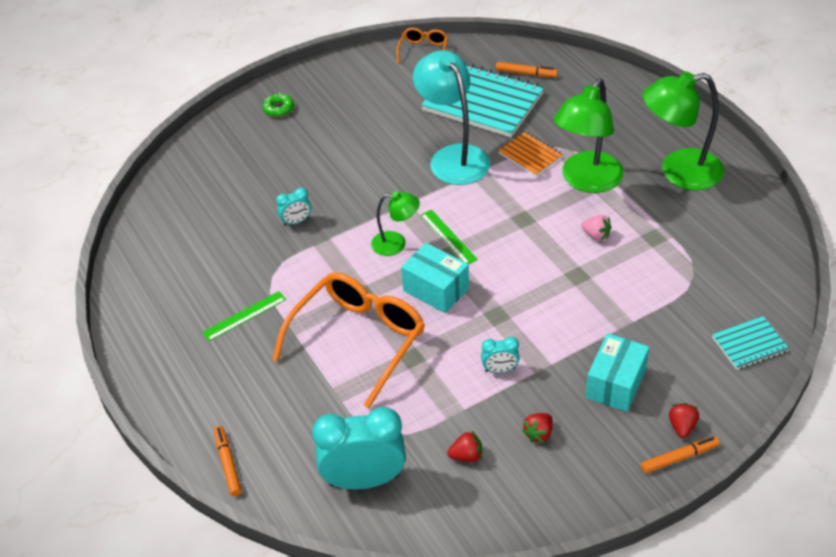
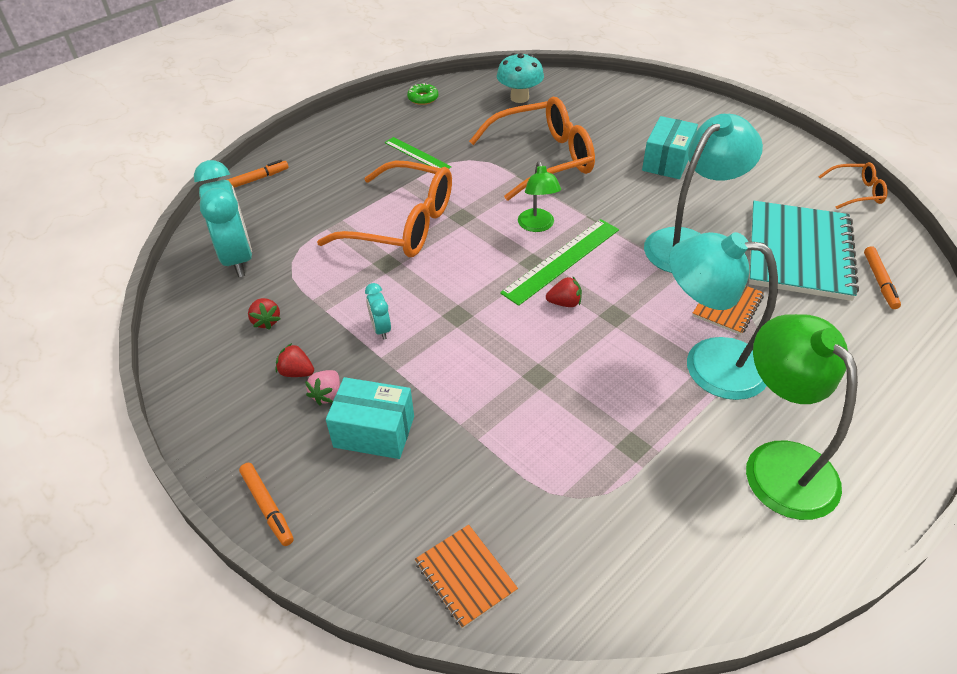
camera: 75 degrees right, 0 degrees up
green donut [262,93,294,117] -> green donut moved to [407,83,439,105]
turquoise clock [276,188,311,226] -> orange glasses [469,97,595,201]
turquoise box [401,243,469,313] -> turquoise box moved to [642,116,698,179]
green ruler [421,210,478,264] -> green ruler [500,219,619,306], size x1.62
green lamp [553,78,624,193] -> turquoise lamp [669,232,778,400]
pink strawberry [581,215,611,241] -> pink strawberry moved to [305,370,340,405]
red strawberry [669,403,699,438] -> red strawberry moved to [546,277,582,307]
turquoise notebook [712,316,789,370] -> orange notebook [415,525,518,629]
none -> turquoise mushroom [497,53,544,103]

